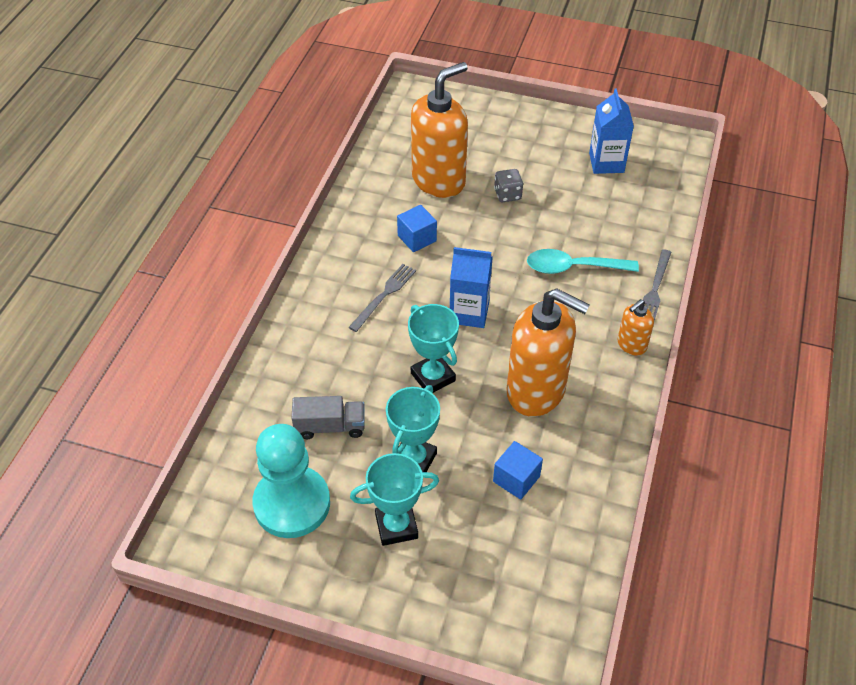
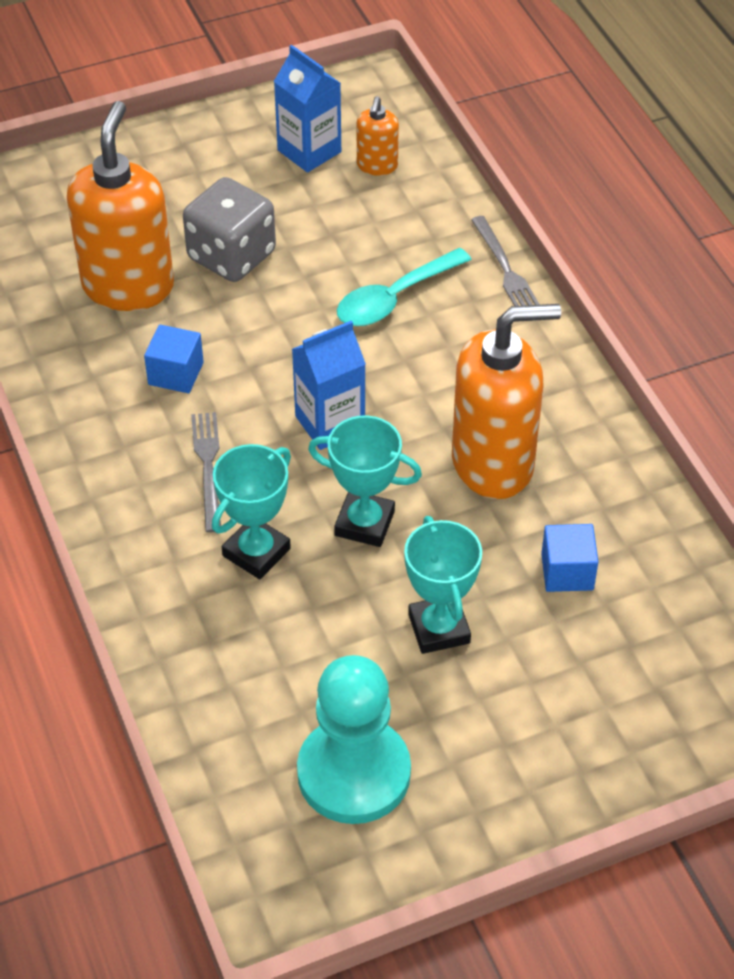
camera: 40 degrees left, 0 degrees up
grey truck [292,396,365,439] -> none
turquoise trophy [350,453,439,546] -> turquoise trophy moved to [212,444,291,579]
grey dice [494,169,523,202] -> grey dice [183,177,276,282], size x1.90
orange soap dispenser [617,299,654,356] -> orange soap dispenser moved to [357,96,399,176]

